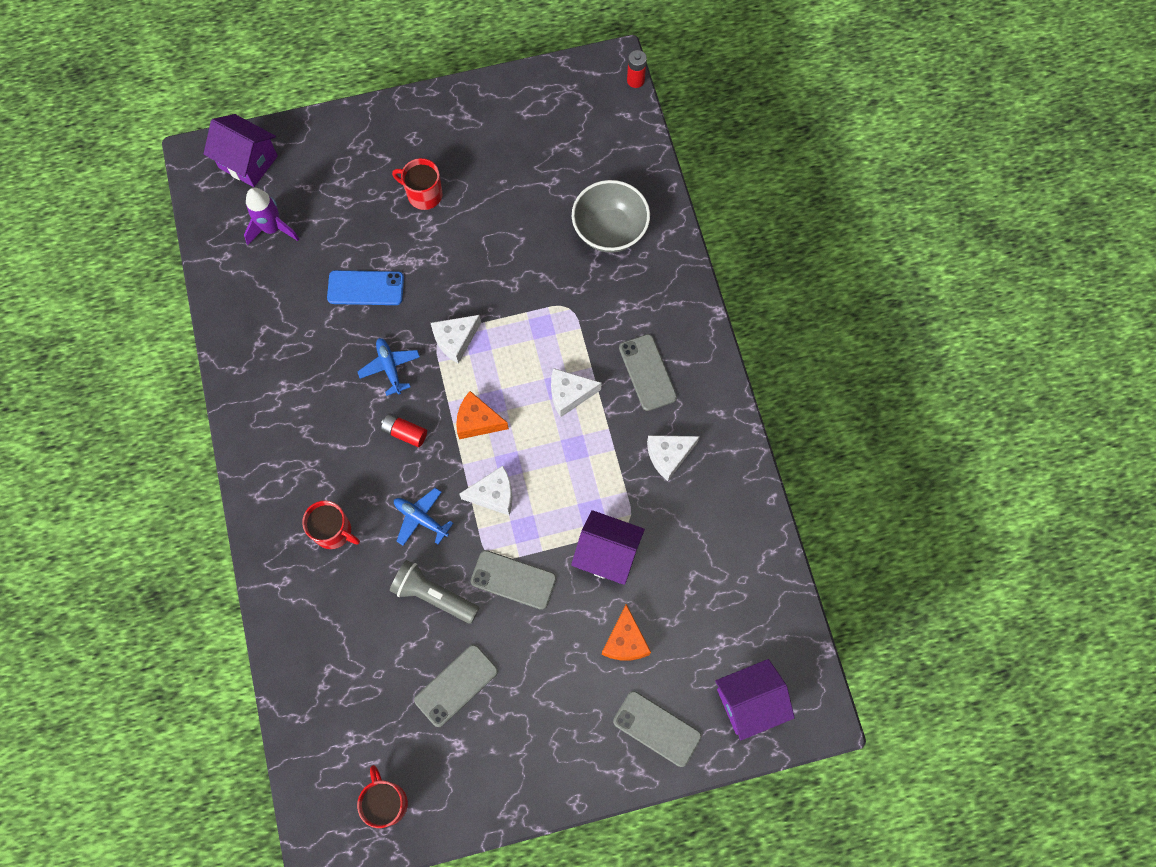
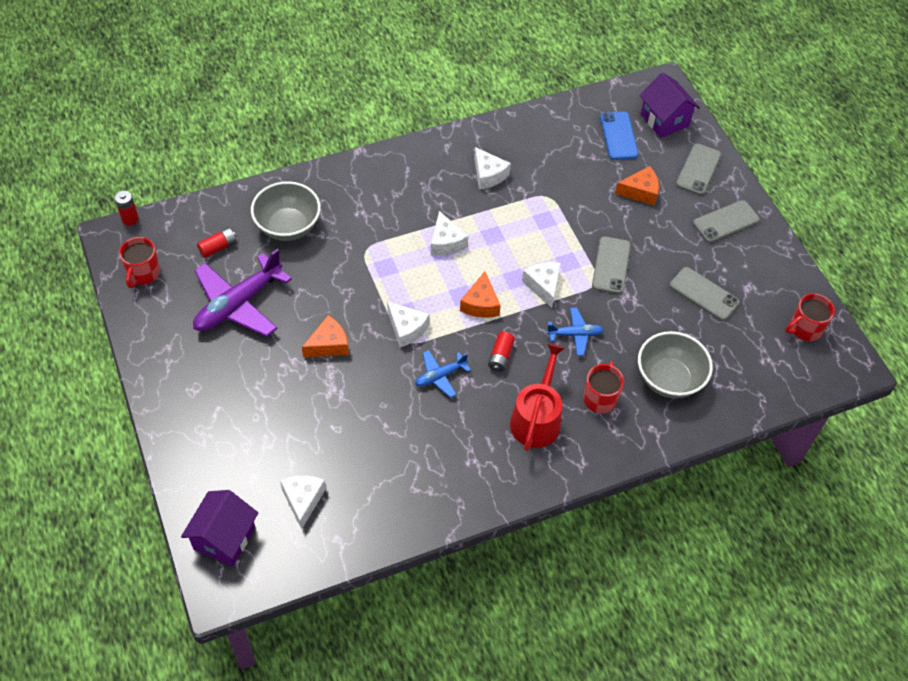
camera: 100 degrees left, 15 degrees down
purple rocket [244,188,299,245] -> white cheese [280,475,326,529]
blue phone [327,270,404,305] -> blue phone moved to [600,112,639,160]
grey flashlight [390,560,479,624] -> none
red mug [392,158,443,210] -> red mug moved to [119,237,160,288]
blue plane [394,488,453,546] -> blue plane turned 120 degrees counterclockwise [546,308,604,356]
purple house [571,510,645,585] -> none
grey phone [619,334,677,411] -> grey phone moved to [693,200,760,243]
none -> purple plane [193,249,292,337]
none -> red battery [197,228,236,258]
none -> orange cheese [302,315,349,357]
none -> red watering can [510,343,565,451]
none -> grey bowl [638,331,713,398]

